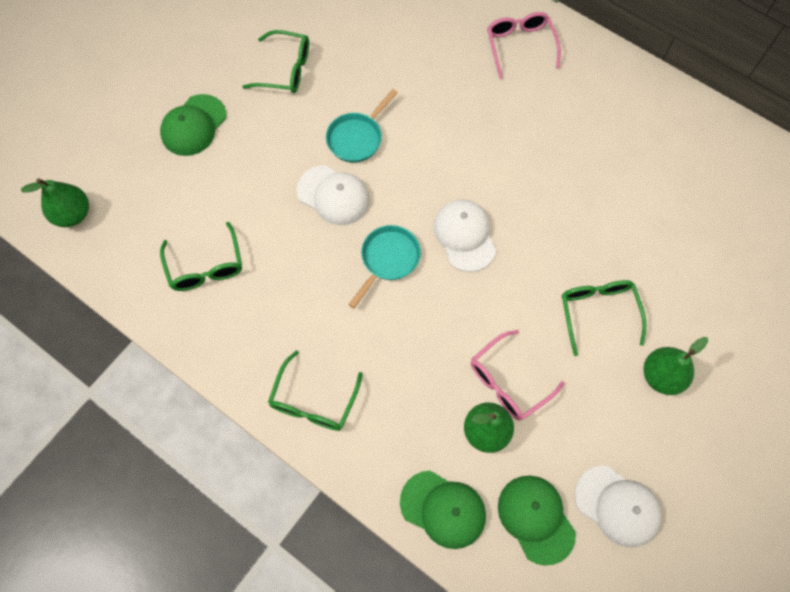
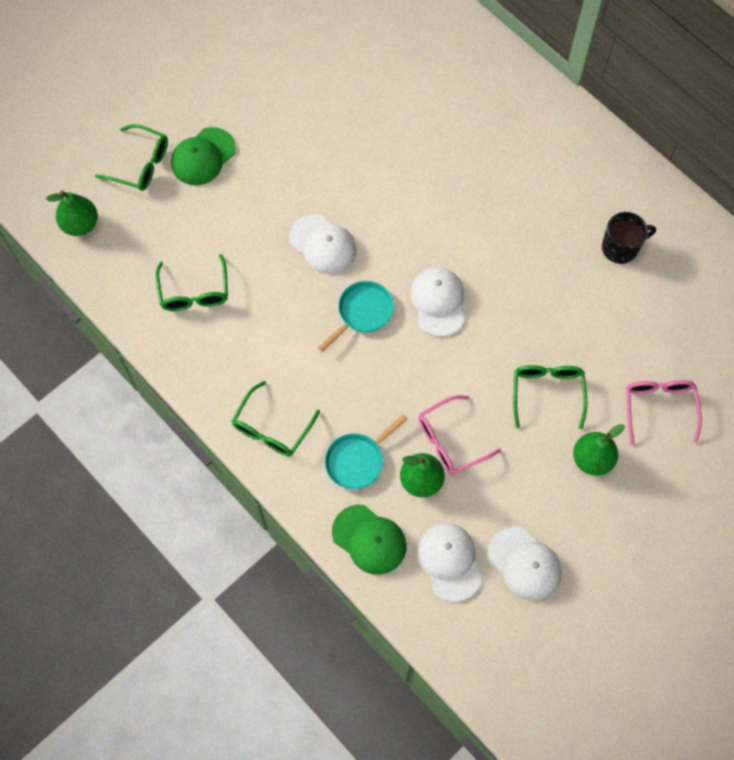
camera: 10 degrees right, 0 degrees up
green glasses [242,30,309,93] -> green glasses moved to [95,124,168,191]
turquoise pan [326,89,398,163] -> turquoise pan moved to [325,414,408,489]
pink glasses [487,12,561,79] -> pink glasses moved to [626,380,702,445]
green cap [498,476,576,566] -> white cap [417,523,482,602]
none -> black mug [602,212,656,264]

